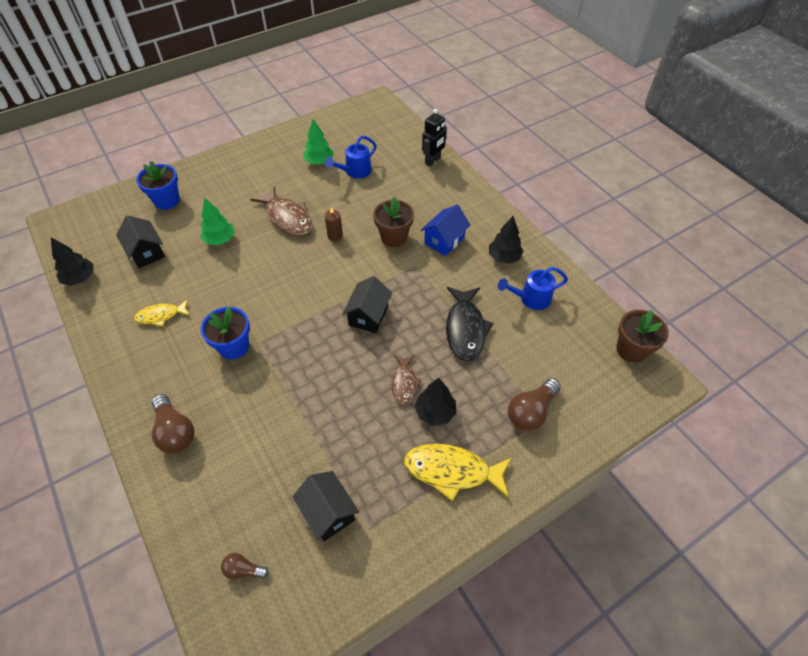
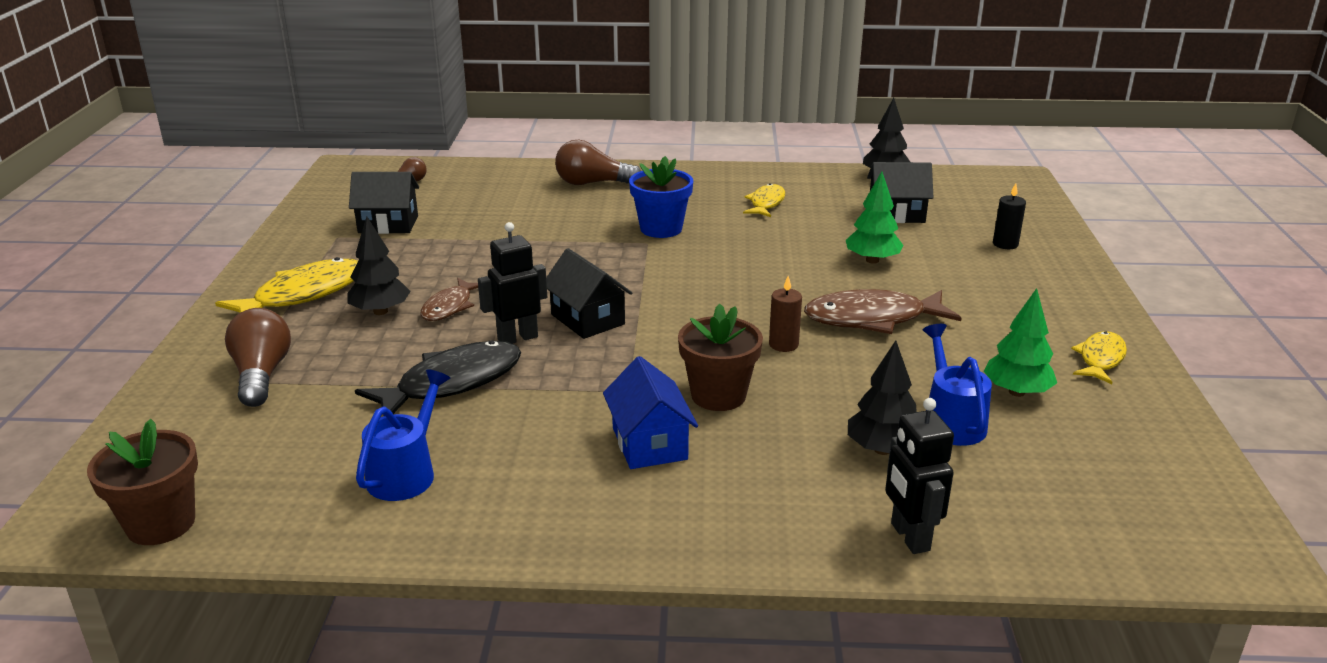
camera: 125 degrees right, 25 degrees down
blue flower pot [136,161,180,210] -> black candle [993,183,1026,249]
brown fish [391,355,422,405] -> brown fish turned 105 degrees counterclockwise [420,278,478,321]
black fish [446,287,494,361] -> black fish turned 105 degrees clockwise [355,340,521,416]
black tree [489,216,524,264] -> black tree moved to [848,340,917,455]
none -> black robot [478,222,547,344]
none -> yellow fish [1071,331,1127,384]

